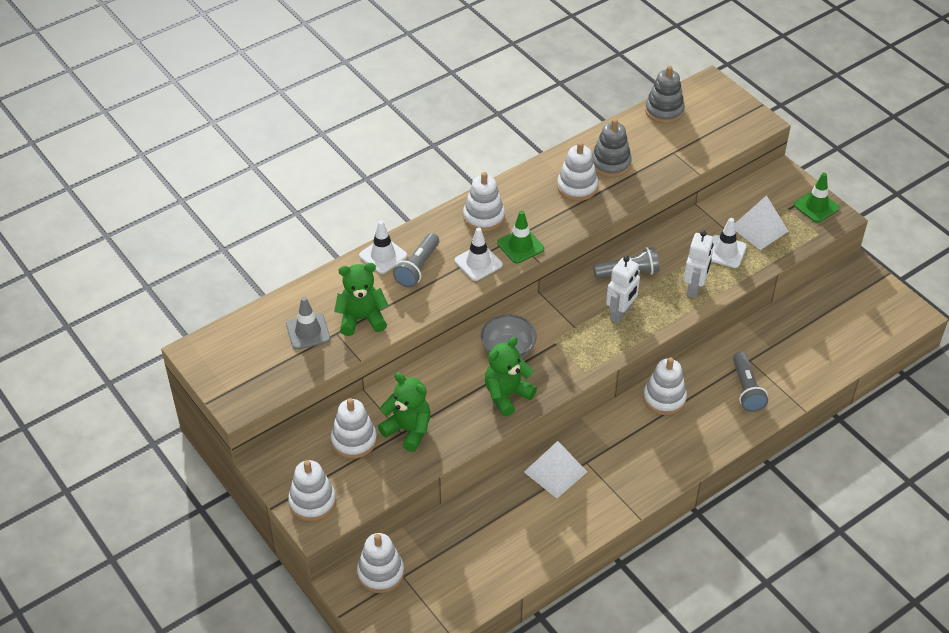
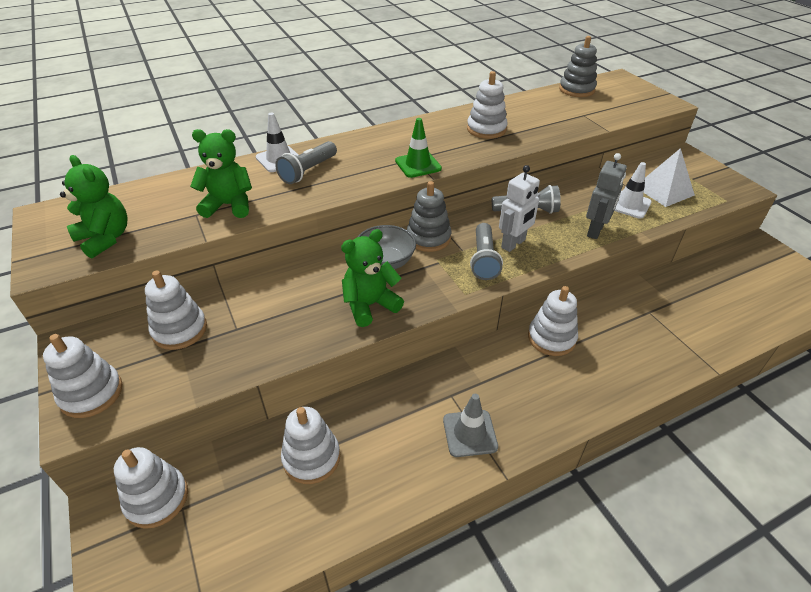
camera: 10 degrees right, 5 degrees down
grey traffic cone [286,297,331,350] -> grey traffic cone moved to [443,394,498,457]
green teddy bear [378,372,431,452] -> green teddy bear moved to [60,155,127,258]
white traffic cone [455,227,503,281] -> none
white stacking toy [463,172,505,232] -> white stacking toy moved to [281,407,340,484]
white pyramid [524,441,587,498] -> none
grey stacking toy [592,119,632,177] -> grey stacking toy moved to [407,181,452,252]
white robot [684,230,714,298] -> grey robot [586,153,627,239]
grey flashlight [733,352,768,412] -> grey flashlight moved to [470,223,503,280]
green traffic cone [794,173,840,223] -> none

